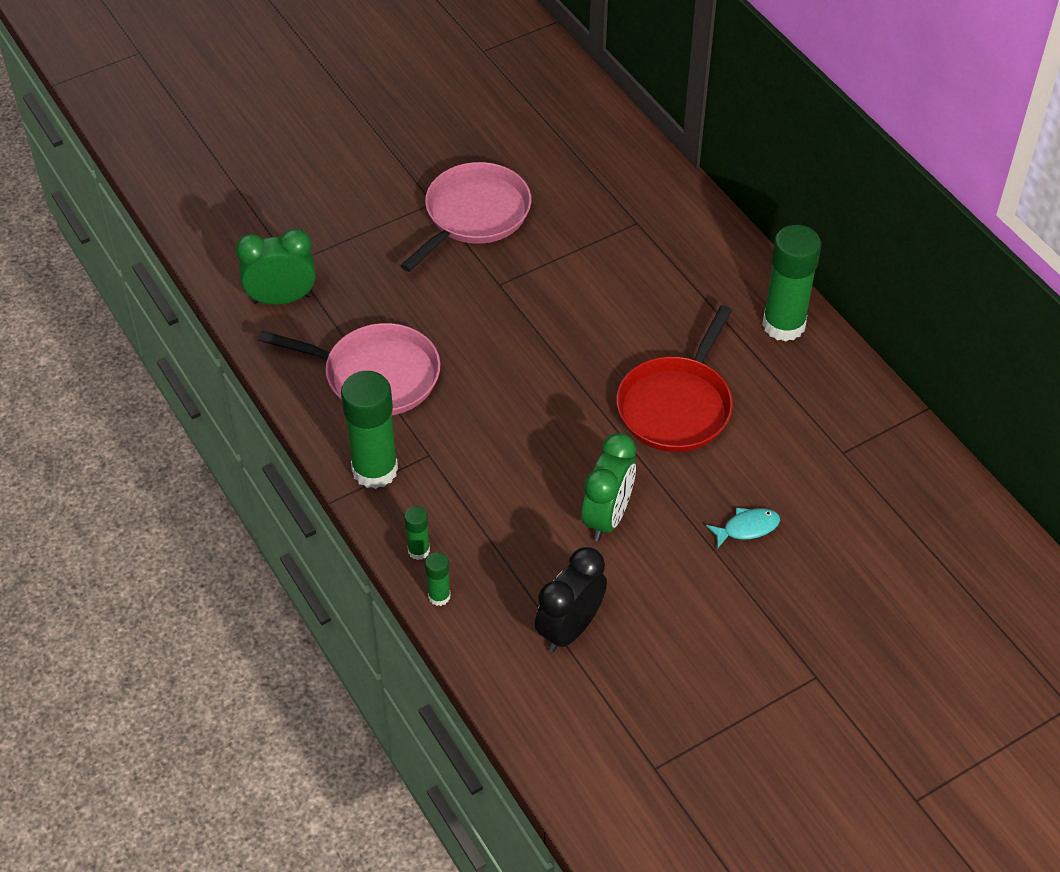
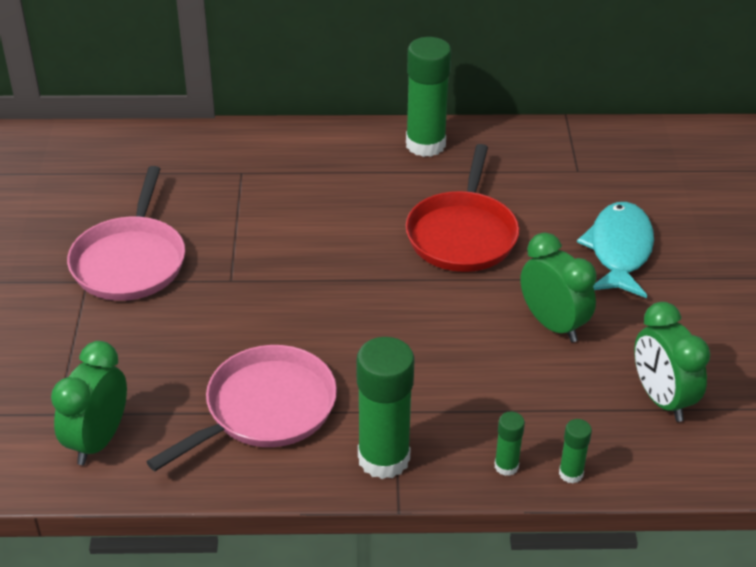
camera: 60 degrees left, 10 degrees down
pink pan [400,162,531,272] -> pink pan turned 150 degrees counterclockwise [67,166,185,301]
black clock [535,547,607,652] -> green clock [634,302,710,422]
red pan [617,305,733,452] -> red pan turned 45 degrees clockwise [405,144,519,272]
turquoise fish [706,508,780,549] -> turquoise fish [577,202,654,298], size x1.98

